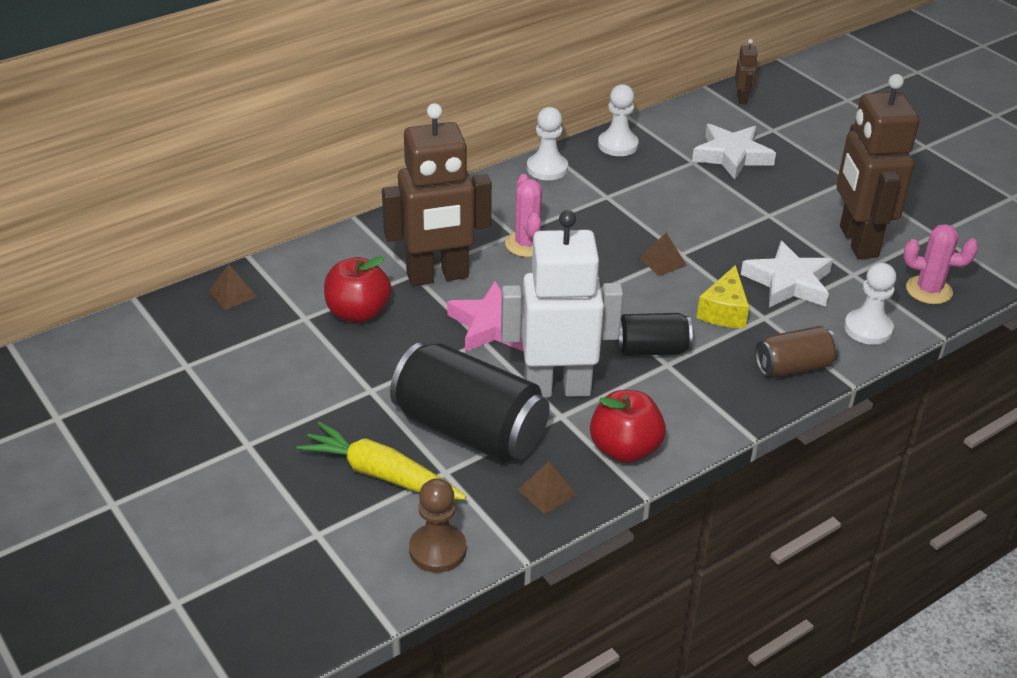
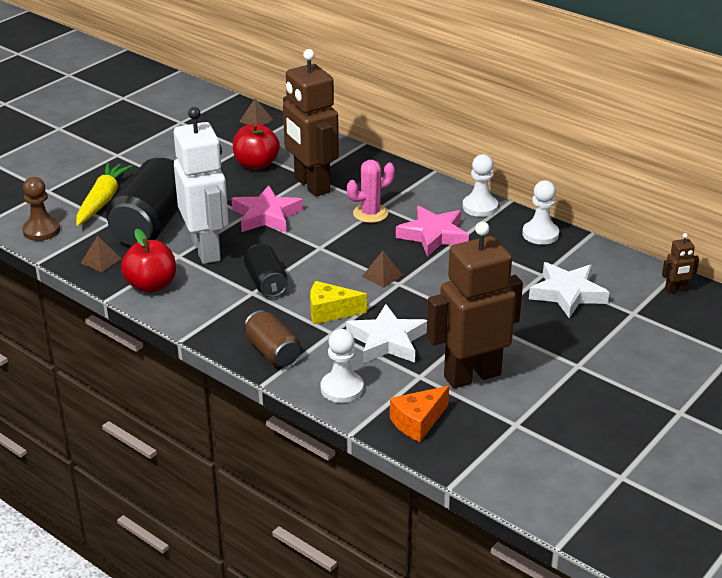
camera: 75 degrees right, 5 degrees down
pink cactus [904,224,978,304] -> orange cheese [390,386,449,442]
none -> pink star [396,206,469,257]

